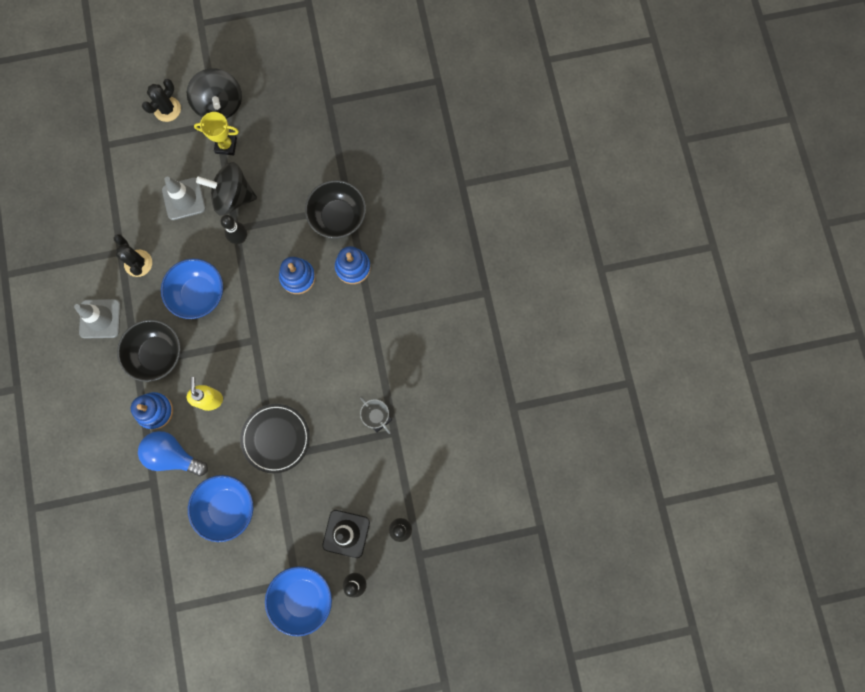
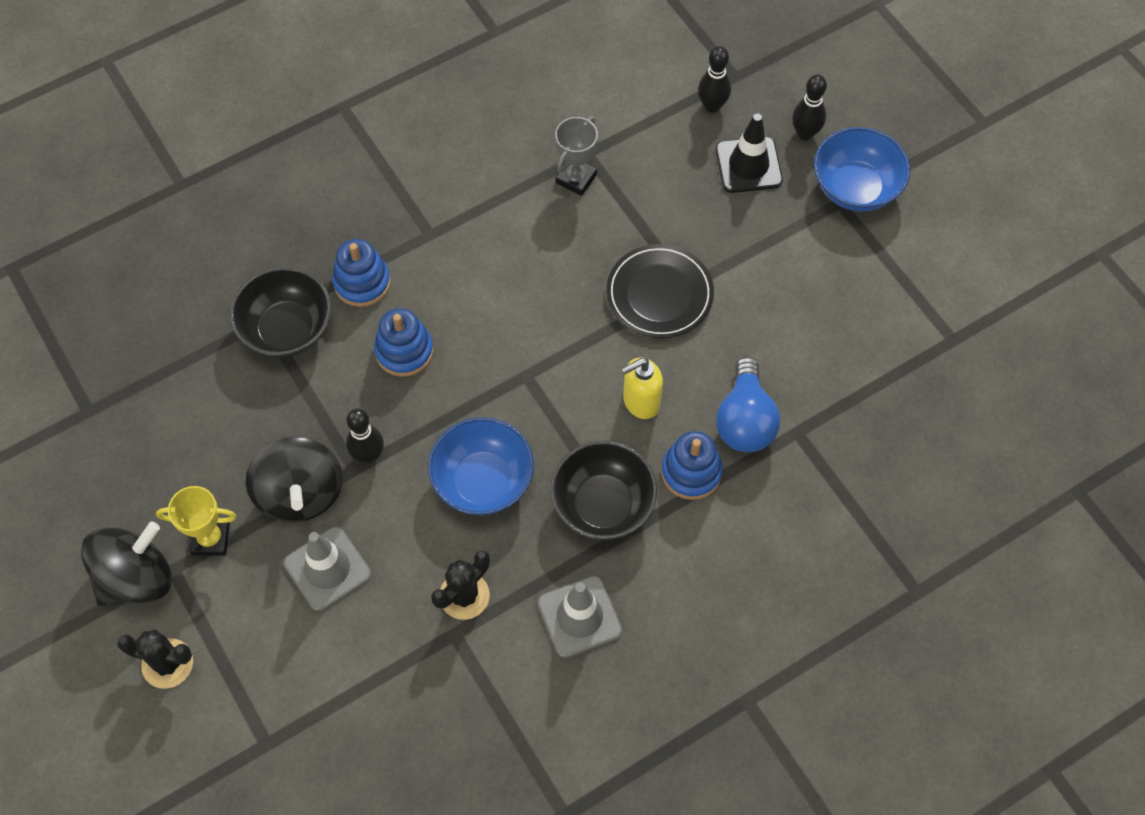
camera: 110 degrees left, 15 degrees down
blue bowl [188,475,253,542] -> none
yellow trophy [194,112,239,155] -> yellow trophy turned 75 degrees counterclockwise [156,486,236,556]

